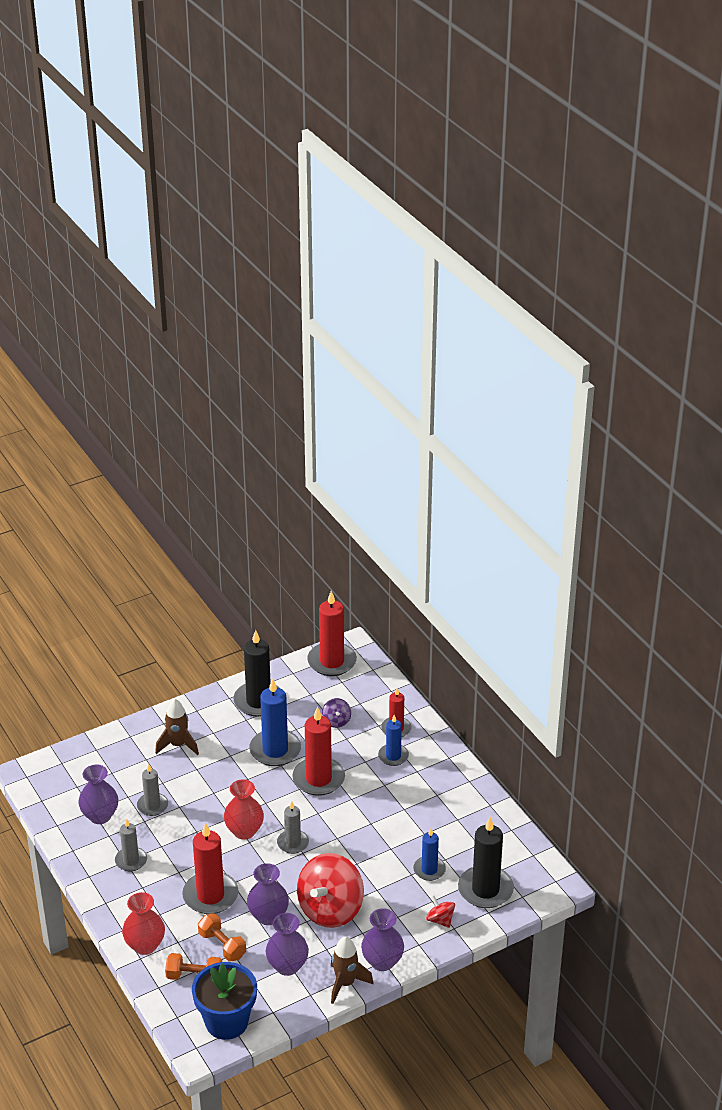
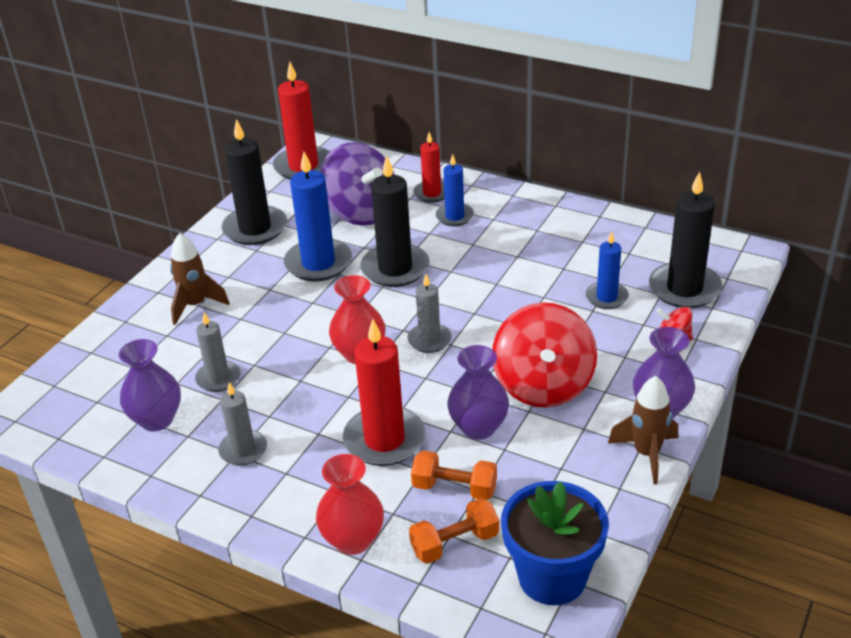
camera: 30 degrees left, 0 degrees up
purple vase [266,913,309,976] -> none
red candle [292,707,345,796] -> black candle [360,155,429,287]
purple spinning top [322,698,351,728] -> purple spinning top [320,142,395,226], size x2.24

